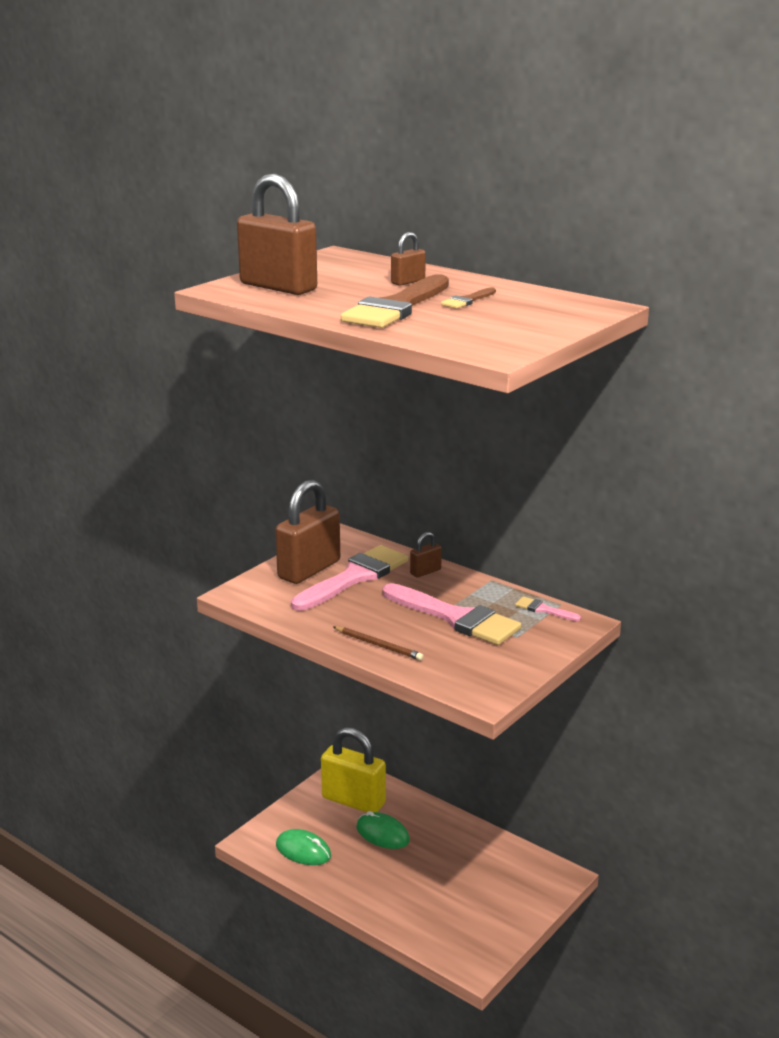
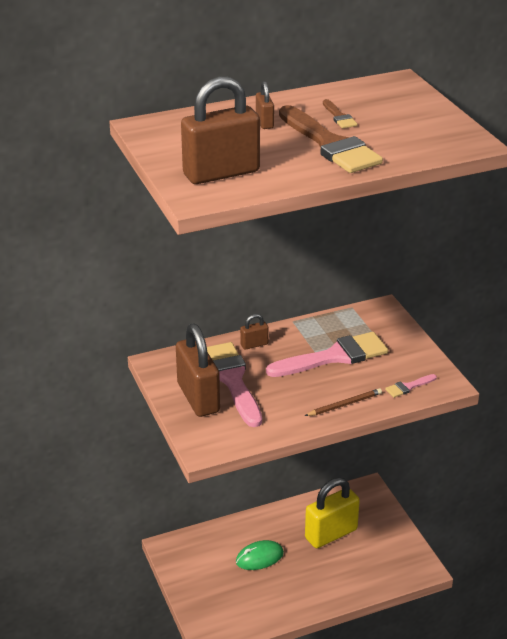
camera: 60 degrees left, 10 degrees up
green mouse [276,829,331,865] -> none
yellow padlock [321,727,386,812] -> yellow padlock moved to [305,478,360,548]
brown padlock [410,532,442,578] -> brown padlock turned 75 degrees clockwise [240,314,269,350]
pink brush [515,596,581,621] -> pink brush moved to [385,374,437,398]

